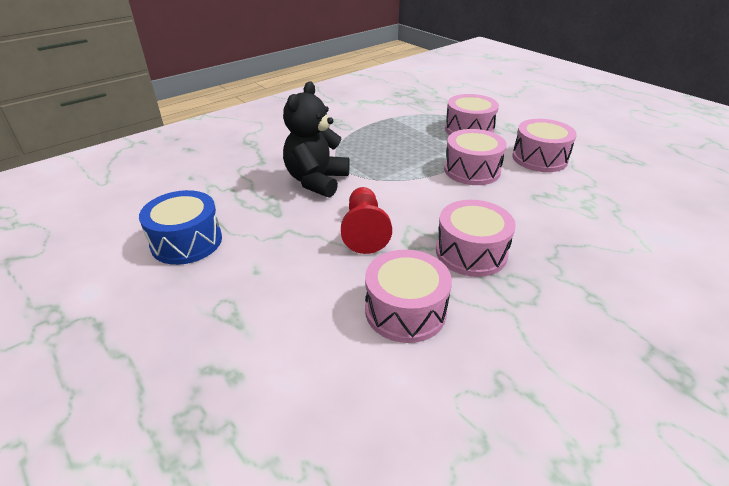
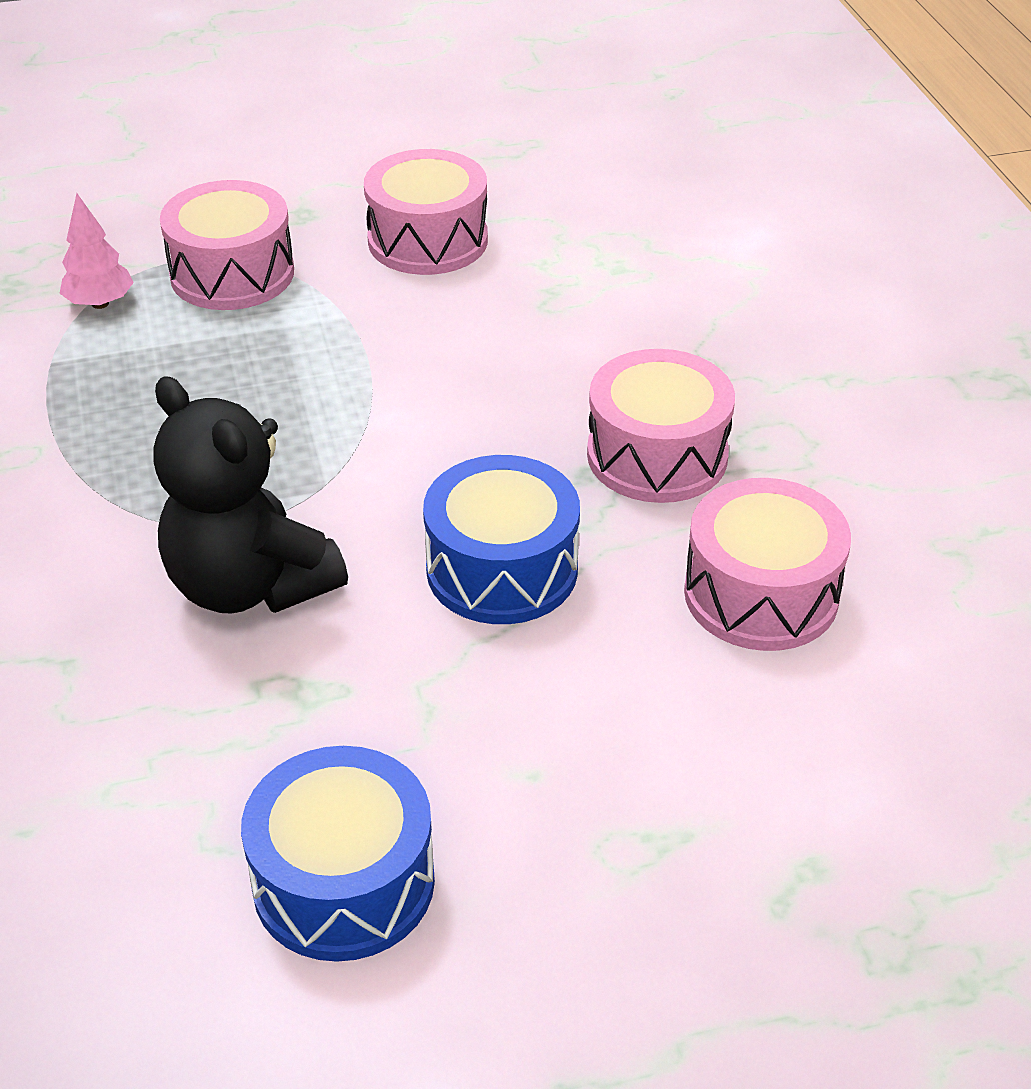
camera: 65 degrees left, 5 degrees up
red pawn [341,187,392,254] -> blue drum [423,455,580,624]
pink drum [444,129,507,185] -> none
none -> pink tree [60,193,134,309]

